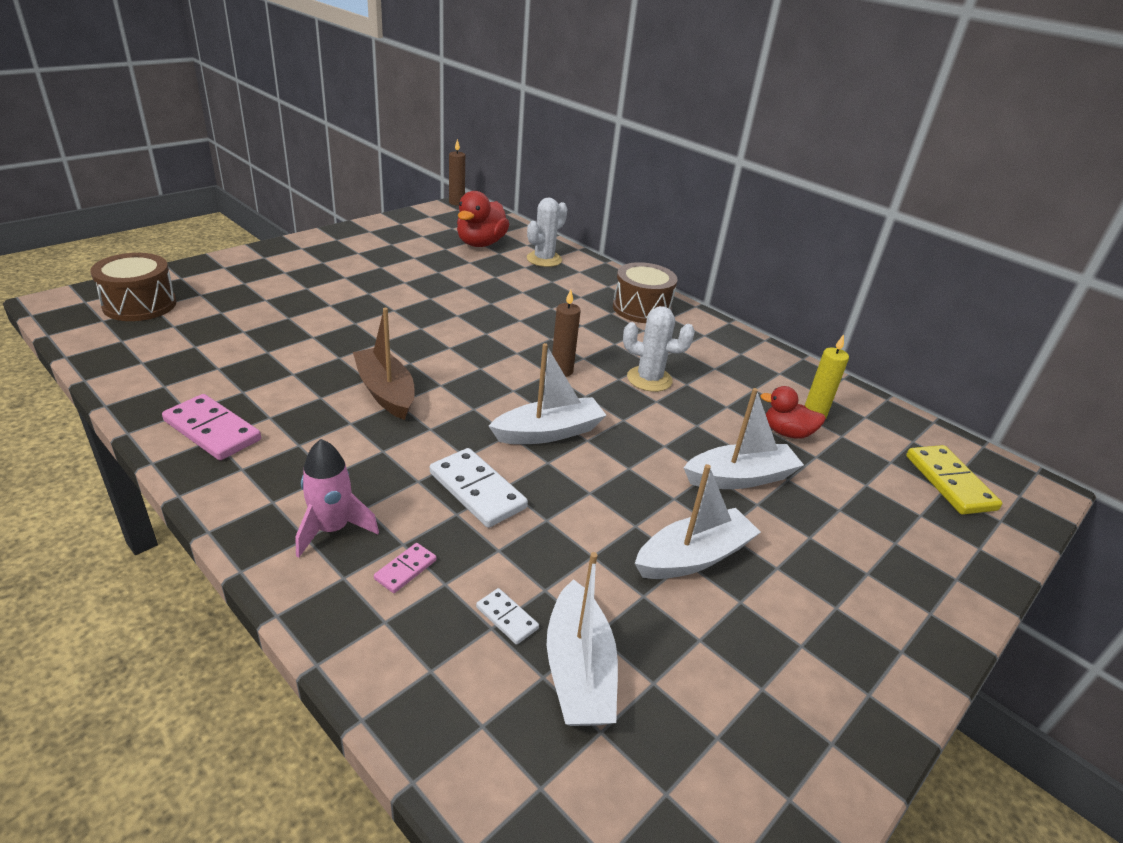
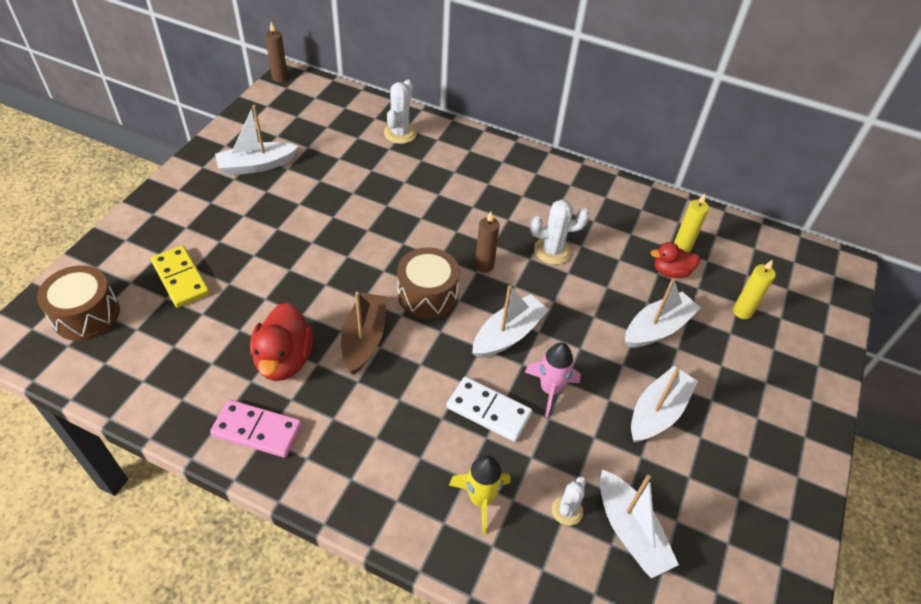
camera: 20 degrees left, 15 degrees up
pink rocket [295,439,379,558] -> pink rocket moved to [525,342,581,417]
brown boat [353,308,415,420] -> brown boat turned 60 degrees clockwise [341,292,387,375]
pink domino [374,543,436,593] -> yellow rocket [449,455,510,534]
red duck [457,191,509,247] -> red duck moved to [250,302,314,381]
white domino [476,588,539,645] -> white cactus [552,477,586,526]
brown drum [613,262,678,323] -> brown drum moved to [397,247,460,319]
yellow domino [906,445,1002,515] -> yellow domino moved to [151,245,210,308]
none -> white boat [215,105,299,176]
none -> yellow candle [733,259,776,319]

